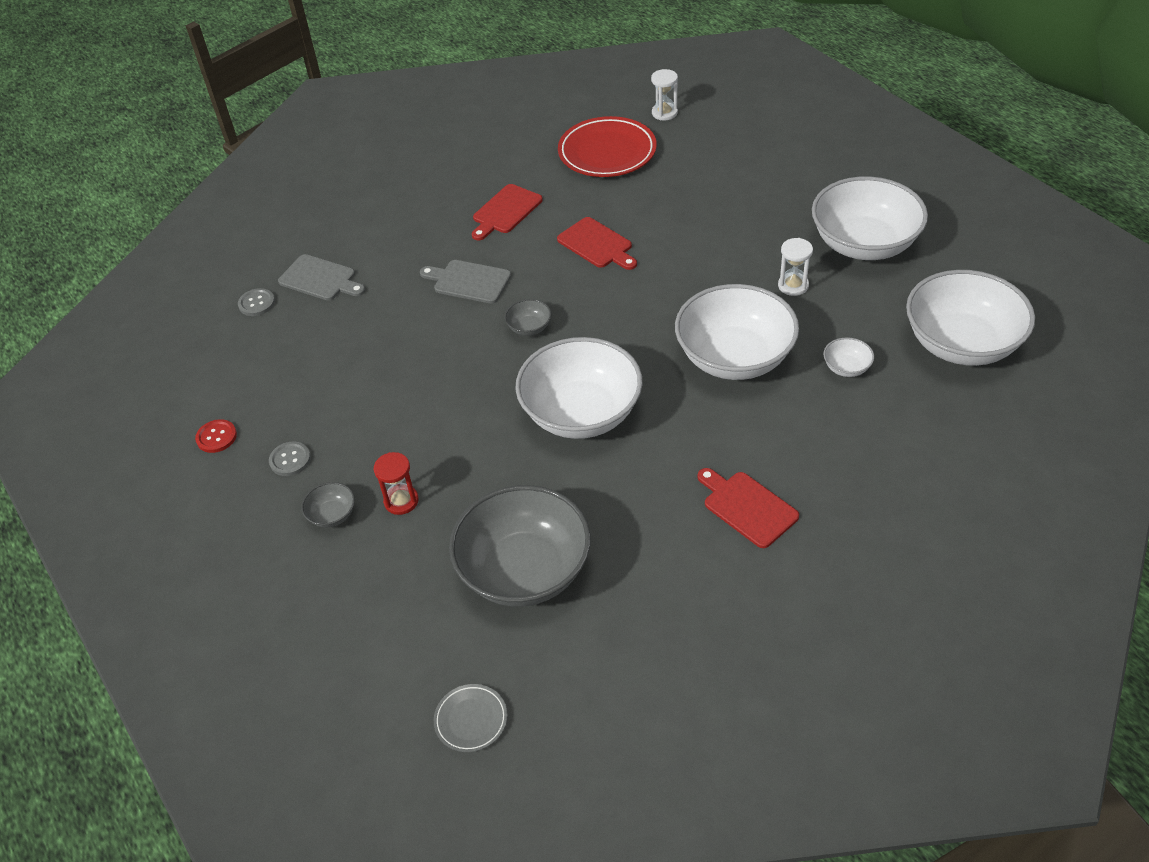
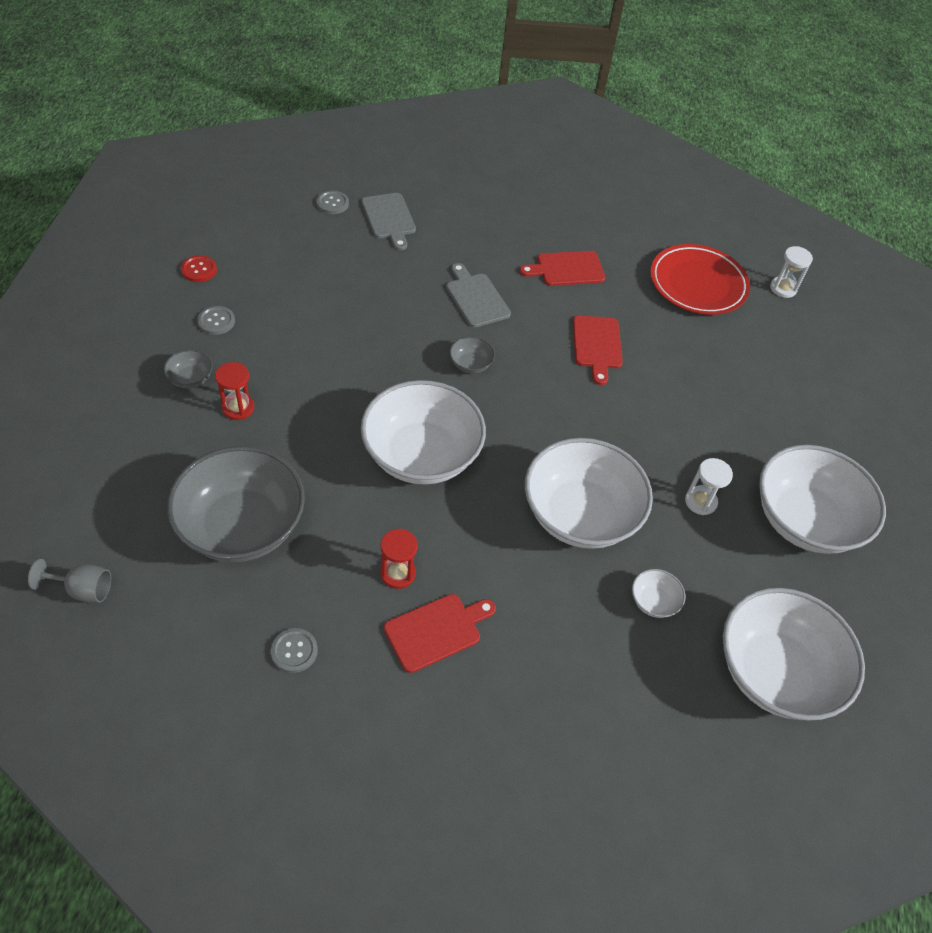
camera: 35 degrees right, 5 degrees up
grey plate [434,684,507,752] -> grey goblet [28,559,111,602]
red cutting board [697,468,799,548] -> red cutting board turned 60 degrees clockwise [384,594,496,673]
none -> grey button [271,628,318,673]
none -> red hourglass [380,529,418,589]

